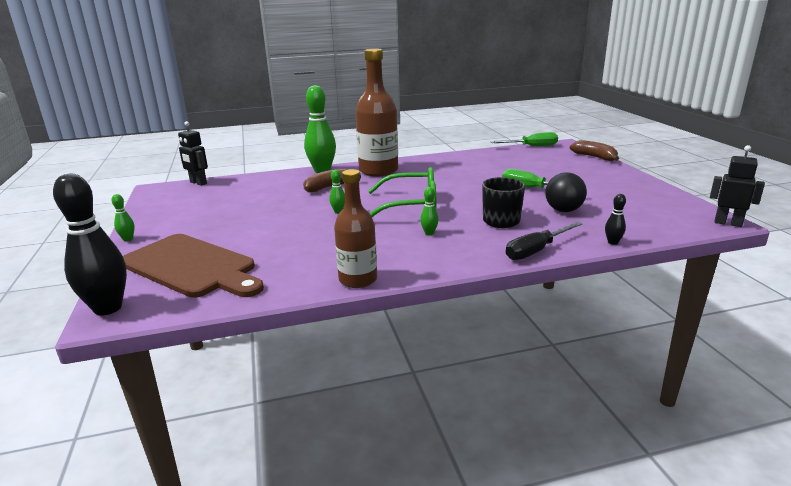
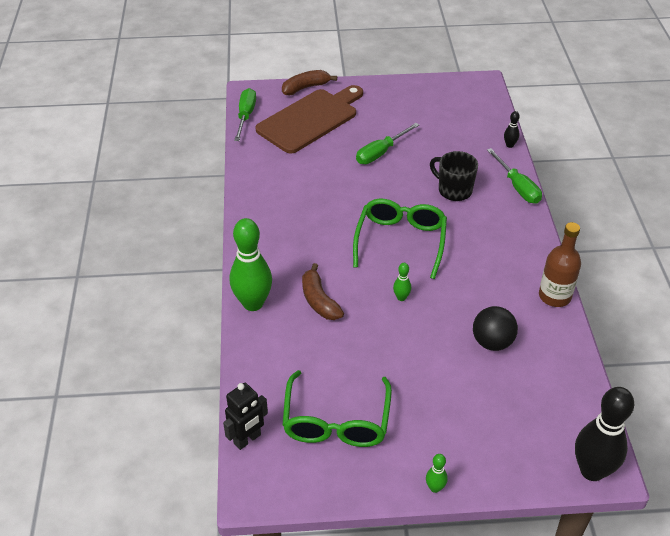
camera: 80 degrees left, 20 degrees up
brown cutting board [123,234,264,298] -> brown cutting board moved to [255,85,363,153]
brown bottle [355,48,398,176] -> none
green bowling pin [420,187,439,235] -> none
black screwdriver [506,222,583,260] -> green screwdriver [487,148,542,204]
black ball [545,172,587,212] -> black ball moved to [473,306,518,351]
black robot [710,145,765,227] -> none
none -> green glasses [282,370,392,447]

